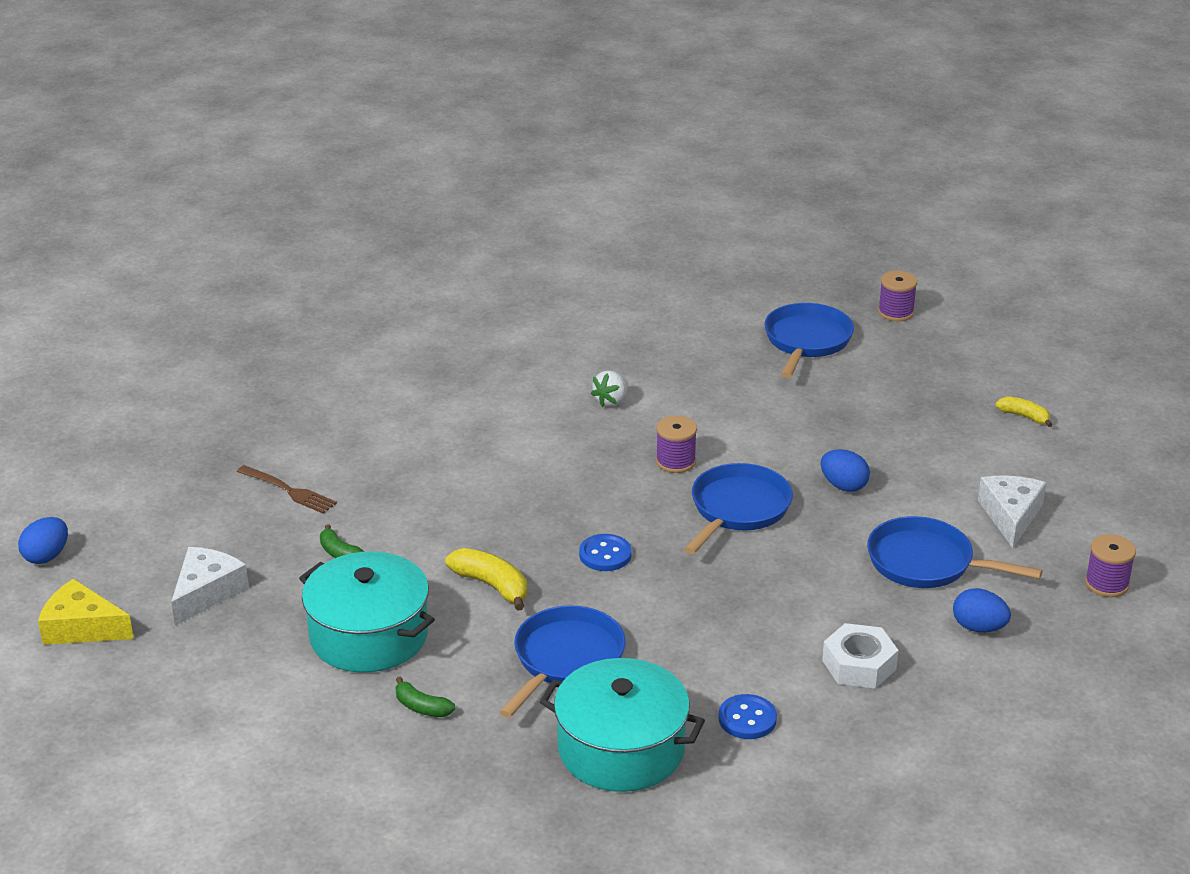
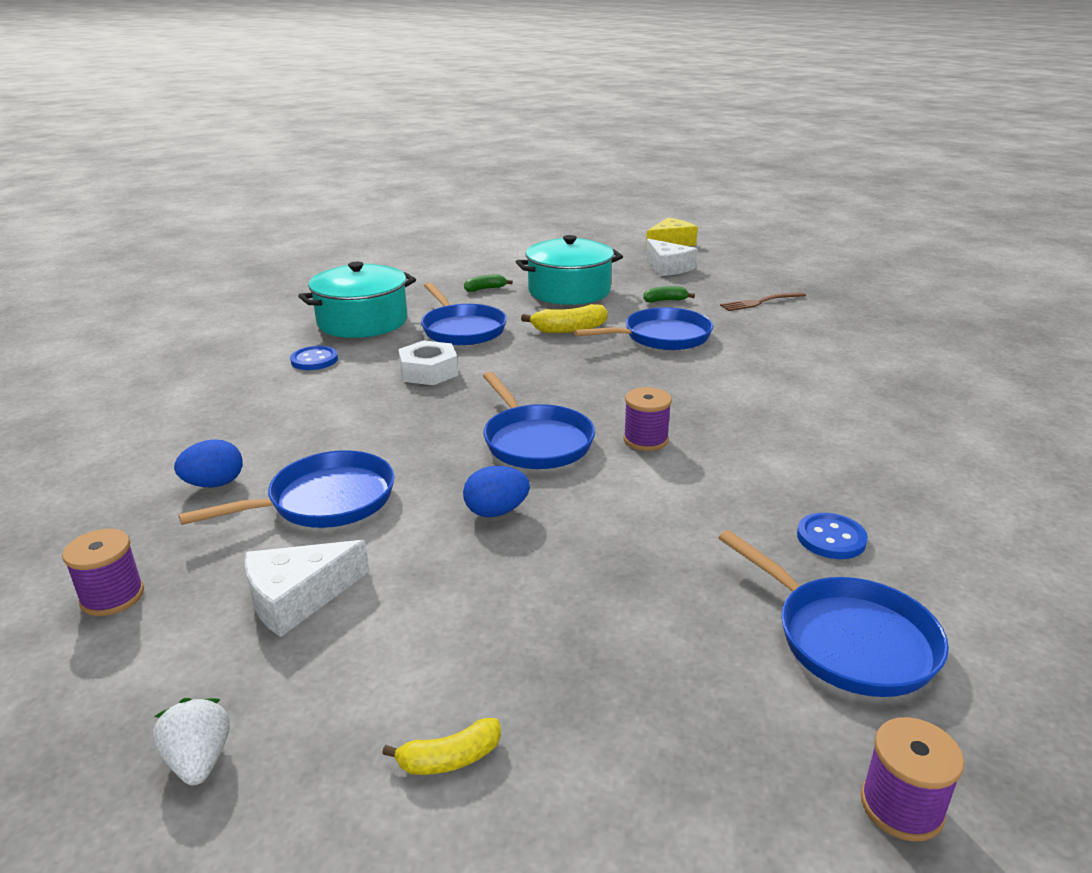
camera: 125 degrees right, 5 degrees down
blue egg [18,517,68,564] -> none
blue button [579,534,632,571] -> blue button moved to [797,513,868,559]
white strawberry [591,370,628,407] -> white strawberry moved to [153,698,230,785]
white nut [822,623,898,689] -> white nut moved to [398,340,458,385]
white cheese [978,476,1046,548] -> white cheese turned 105 degrees clockwise [245,540,369,637]
none -> blue pan [574,307,713,350]

